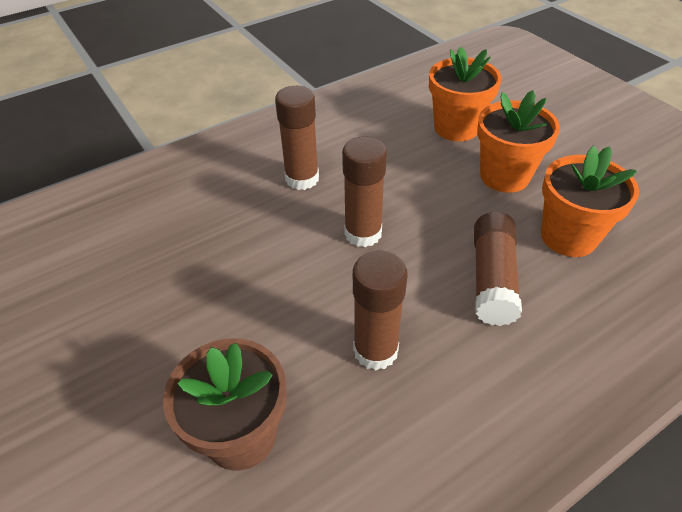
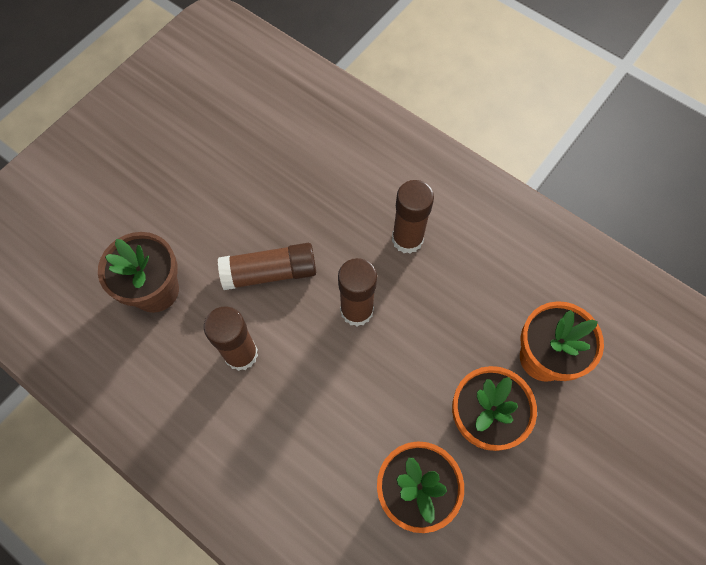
camera: 70 degrees right, 20 degrees up
brown glue stick [474,212,522,326] -> brown glue stick moved to [218,243,316,290]

